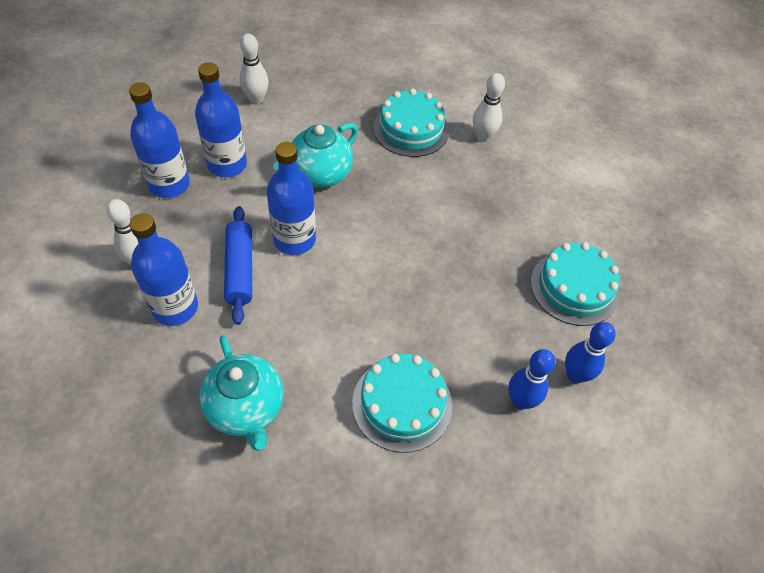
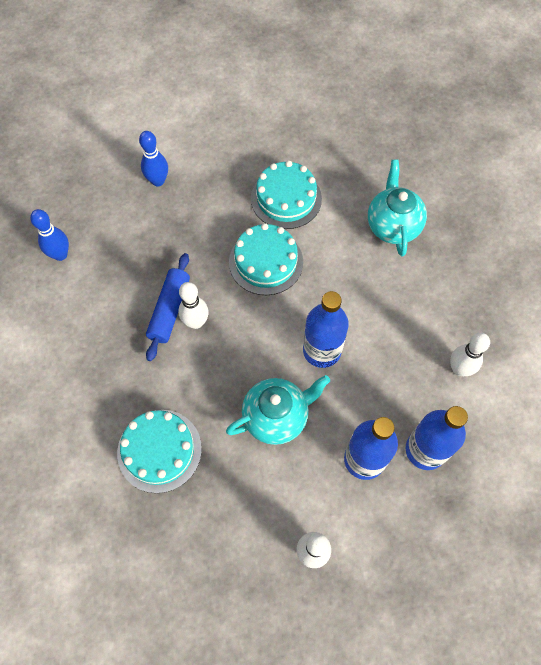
camera: 155 degrees left, 10 degrees up
blue bottle [130,213,198,326] -> none
blue rolling pin [224,206,252,325] -> blue rolling pin moved to [146,253,190,361]
white bowling pin [473,73,505,142] -> white bowling pin moved to [179,282,209,329]
blue bowling pin [508,349,555,409] -> blue bowling pin moved to [30,209,69,261]
turquoise cake [531,242,620,326] -> turquoise cake moved to [229,223,303,295]

